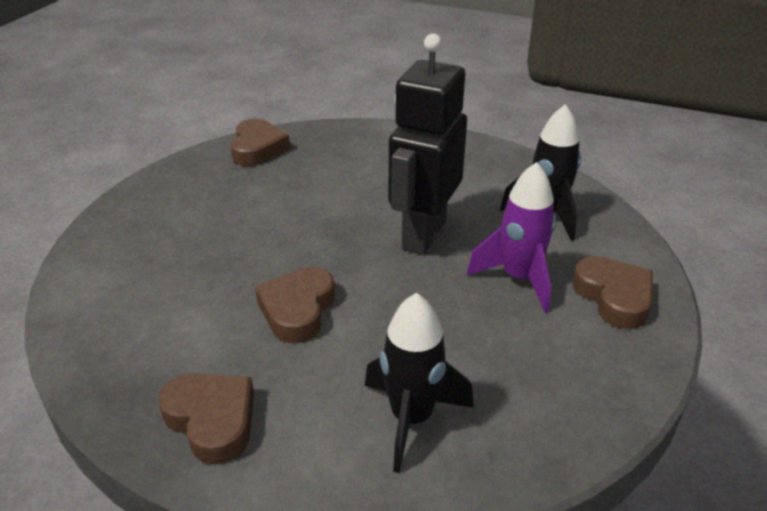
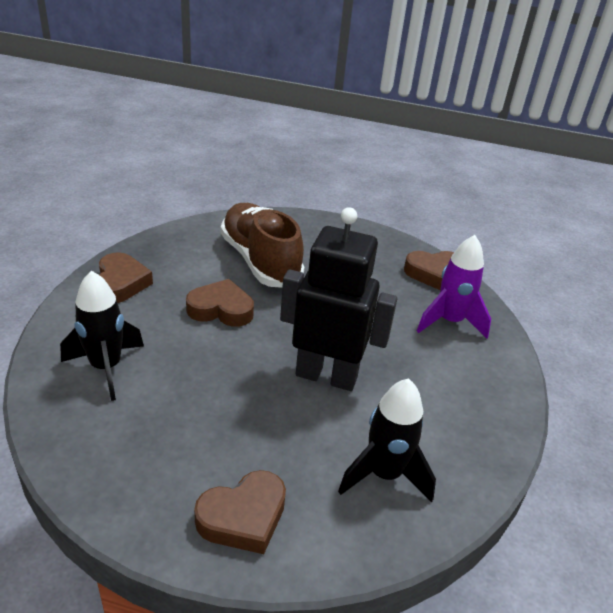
camera: 80 degrees right, 0 degrees up
brown heart [158,373,254,465] -> brown heart turned 45 degrees counterclockwise [99,252,153,303]
purple rocket [467,162,556,312] -> purple rocket moved to [417,235,491,339]
none -> brown shoe [220,203,305,288]

